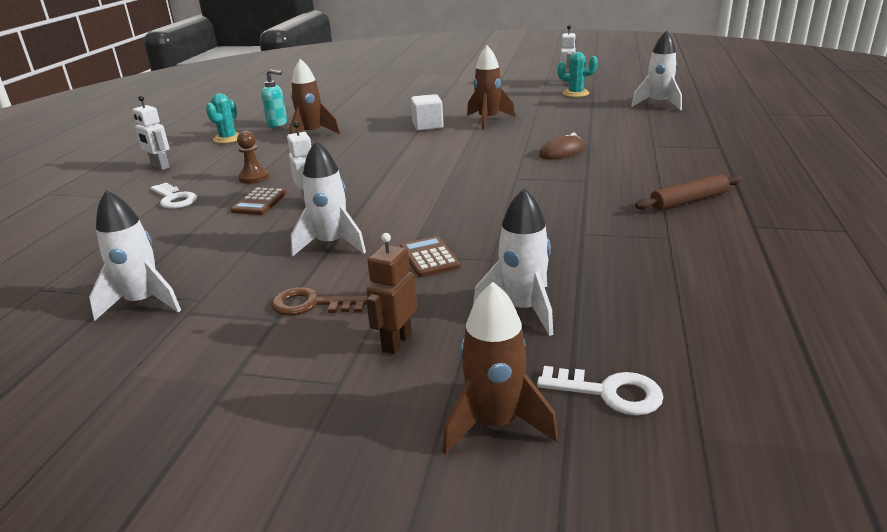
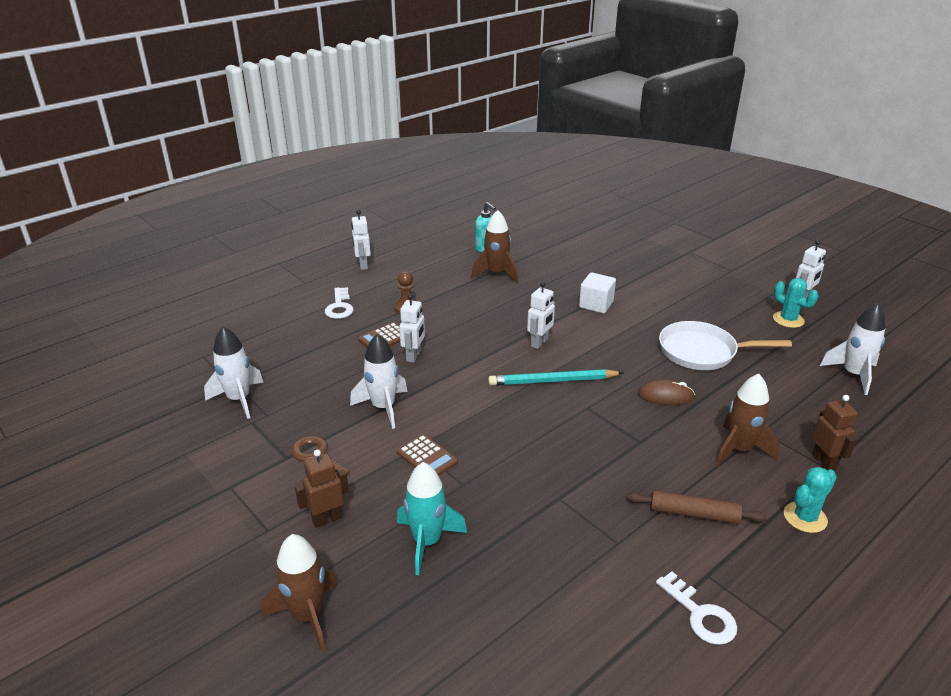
camera: 35 degrees right, 5 degrees up
turquoise cactus [206,93,239,143] -> turquoise cactus moved to [784,467,837,533]
brown calculator [400,236,461,277] -> brown calculator turned 120 degrees clockwise [397,434,458,476]
brown rocket [467,46,515,130] -> brown rocket moved to [716,374,779,466]
white rocket [473,188,553,336] -> turquoise rocket [397,462,467,575]
white key [537,366,663,416] -> white key moved to [656,571,737,645]
none -> turquoise pencil [488,369,623,386]
none -> white robot [527,282,555,349]
none -> white pan [659,321,792,370]
none -> brown robot [812,395,858,471]

